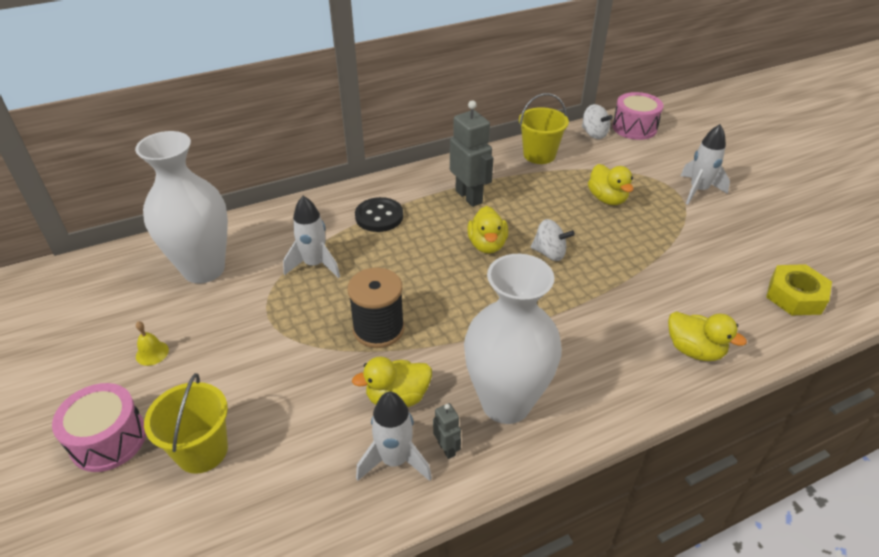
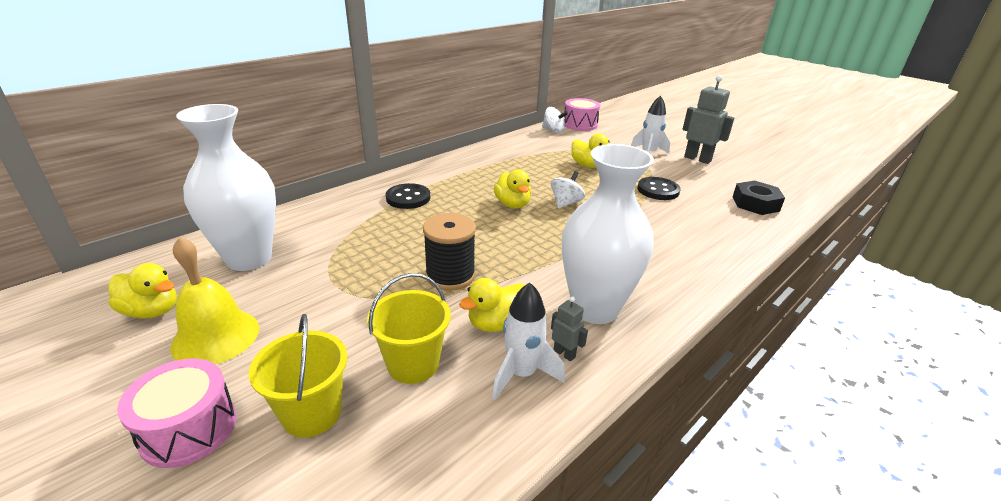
camera: 20 degrees left, 10 degrees down
yellow bell [136,321,169,366] -> yellow bell [170,237,259,364], size x2.27
white rocket [283,196,340,278] -> none
grey robot [450,100,493,207] -> grey robot moved to [683,75,734,164]
yellow bucket [519,93,569,164] -> yellow bucket moved to [367,273,451,384]
white spinning top [531,219,575,261] -> white spinning top turned 60 degrees counterclockwise [551,171,585,209]
yellow duck [668,311,747,361] -> yellow duck moved to [109,263,177,319]
yellow nut [766,264,832,315] -> black nut [733,180,785,215]
none -> black button [637,177,680,200]

